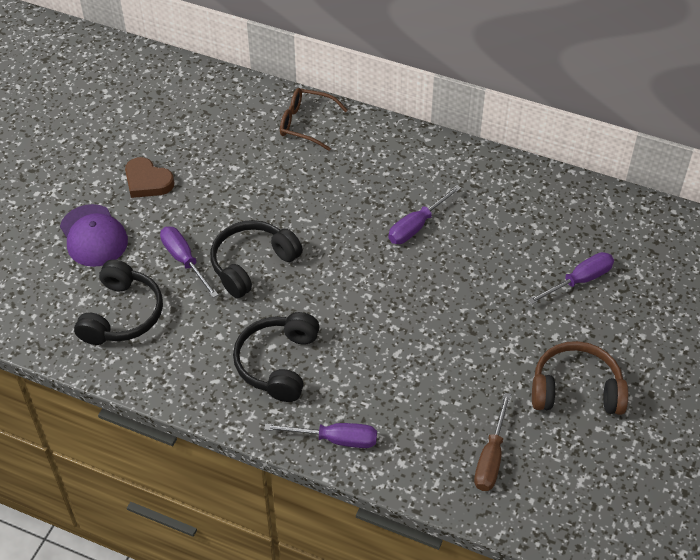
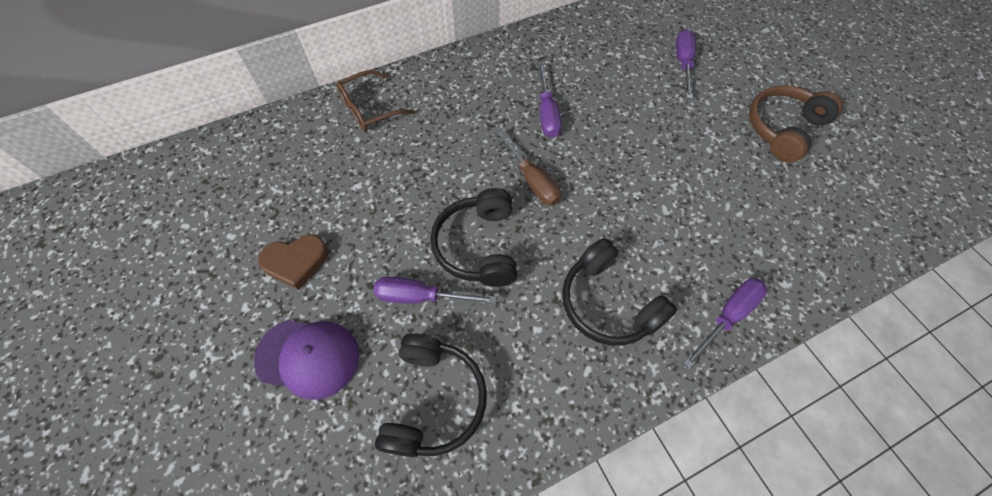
camera: 50 degrees left, 10 degrees up
black headphones [74,260,163,345] -> black headphones turned 45 degrees clockwise [375,334,487,457]
brown screwdriver [474,393,511,491] -> brown screwdriver moved to [494,129,561,206]

